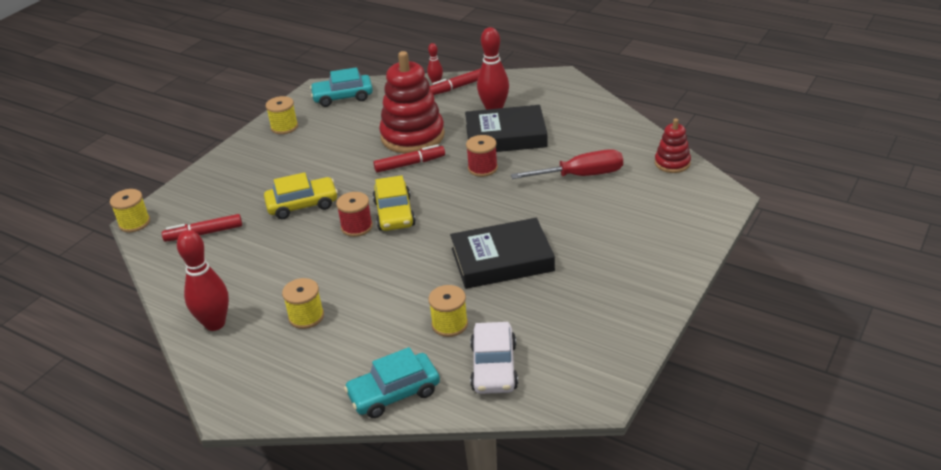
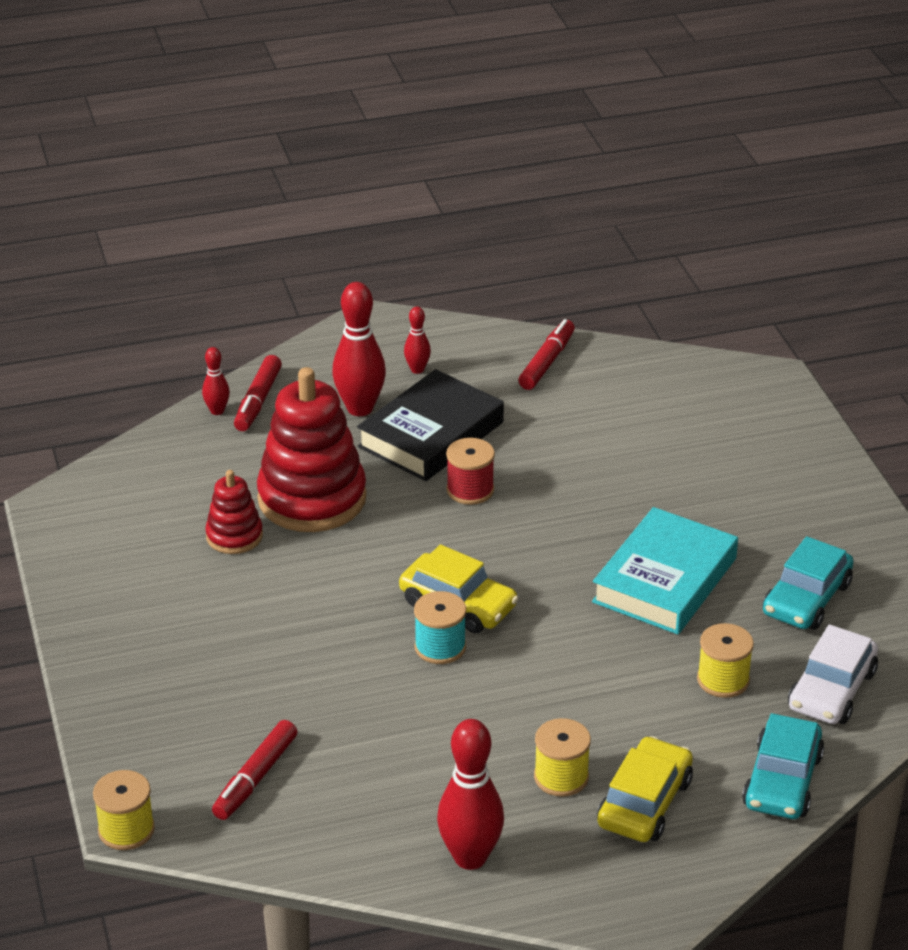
camera: 50 degrees left, 0 degrees up
yellow car [264,172,338,219] -> yellow car moved to [597,736,693,842]
yellow spool [266,96,298,134] -> none
turquoise car [310,67,373,107] -> turquoise car moved to [763,536,854,630]
red spool [336,192,373,237] -> turquoise spool [414,591,466,664]
red marker [373,144,445,173] -> red marker moved to [518,319,575,390]
black book [450,218,555,289] -> turquoise book [592,507,738,635]
white car [470,322,518,394] -> white car turned 75 degrees clockwise [788,625,878,724]
red screwdriver [511,149,623,179] -> none
red stacking toy [655,119,691,173] -> red stacking toy moved to [205,470,263,554]
none -> red bowling pin [404,307,431,374]

